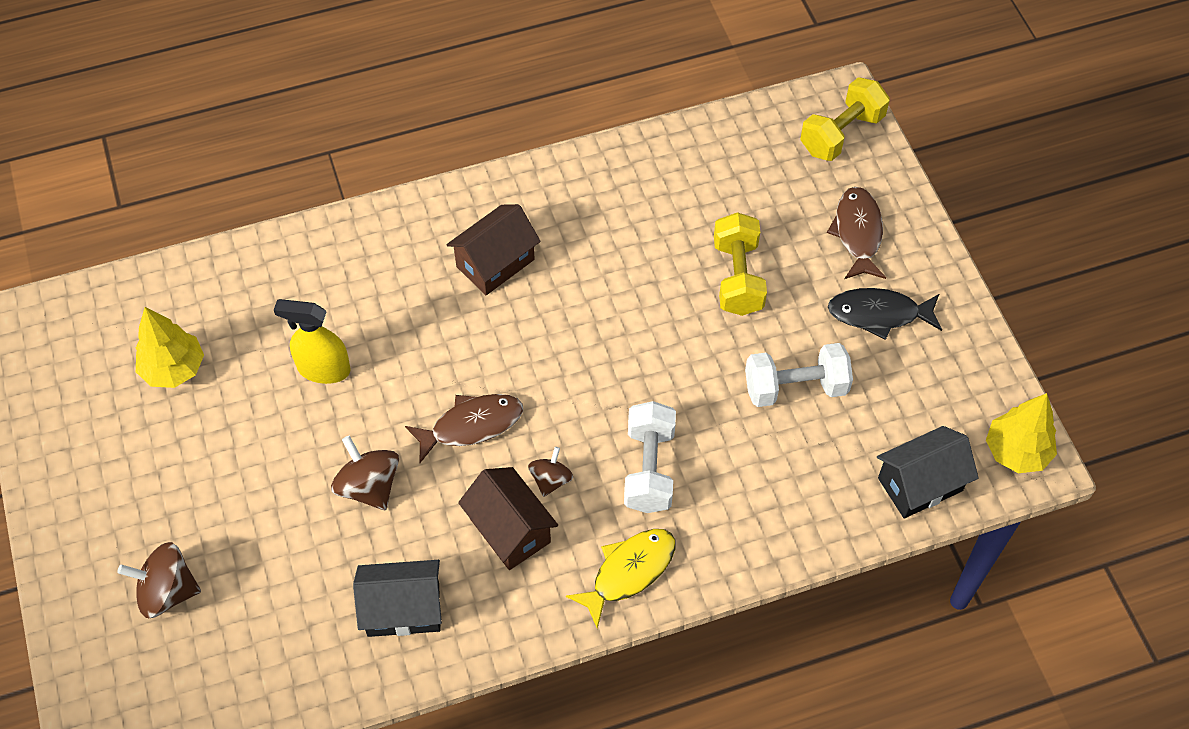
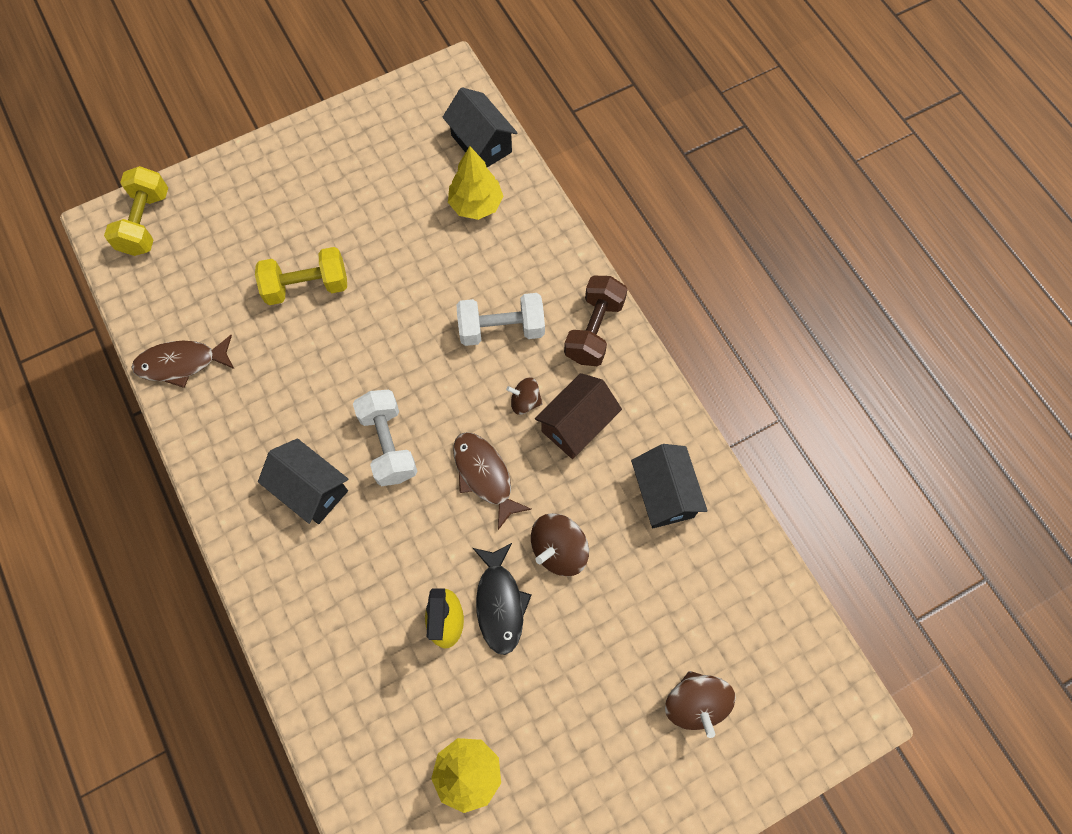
camera: 100 degrees left, 10 degrees up
brown house [446,204,541,295] -> black house [258,438,348,524]
yellow fish [566,529,675,629] -> brown dumbbell [564,276,628,366]
white dumbbell [745,343,853,407] -> white dumbbell moved to [353,390,418,486]
yellow dumbbell [800,77,890,161] -> yellow dumbbell turned 60 degrees clockwise [104,166,168,256]
brown fish [827,187,886,279] -> brown fish moved to [131,335,234,388]
black fish [828,288,942,340] -> black fish moved to [473,543,532,655]
yellow tree [986,393,1057,473] -> yellow tree moved to [448,146,504,220]

